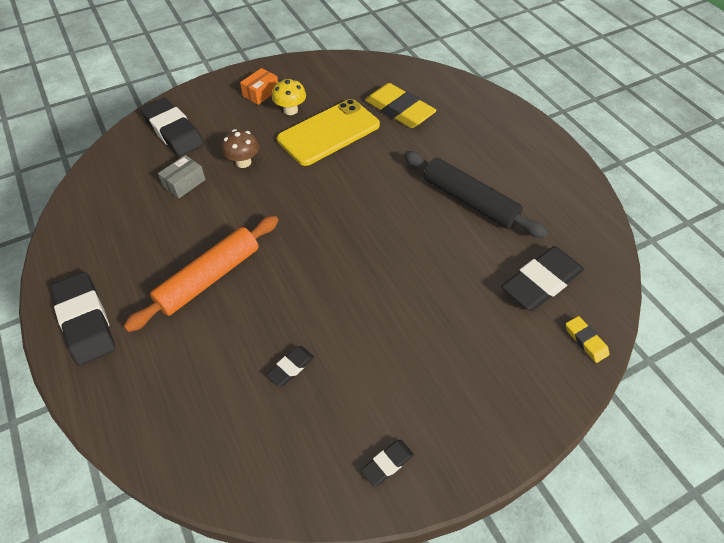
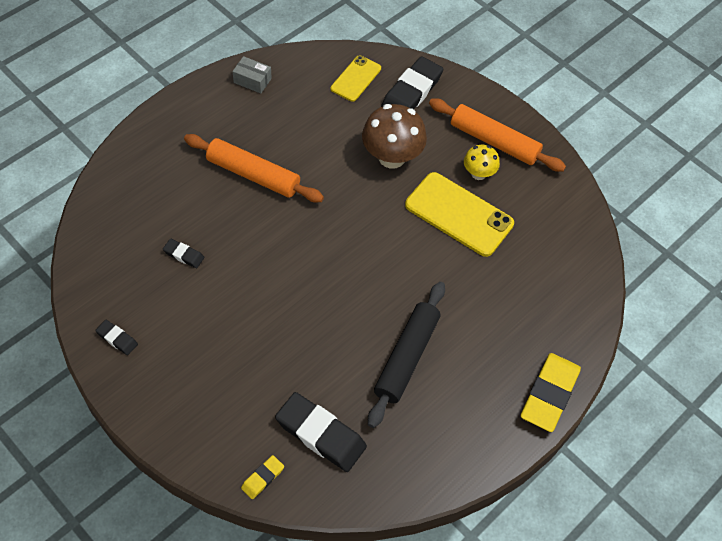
camera: 70 degrees right, 5 degrees up
black eraser [50,272,115,366] -> none
grey box [158,155,206,198] -> grey box moved to [232,56,272,93]
brown mushroom [222,129,259,168] -> brown mushroom [362,104,427,169], size x1.78
orange box [240,68,278,105] -> orange rolling pin [429,98,566,172]
yellow eraser [365,83,437,128] -> yellow eraser moved to [521,353,581,432]
none -> yellow phone [331,55,381,102]

